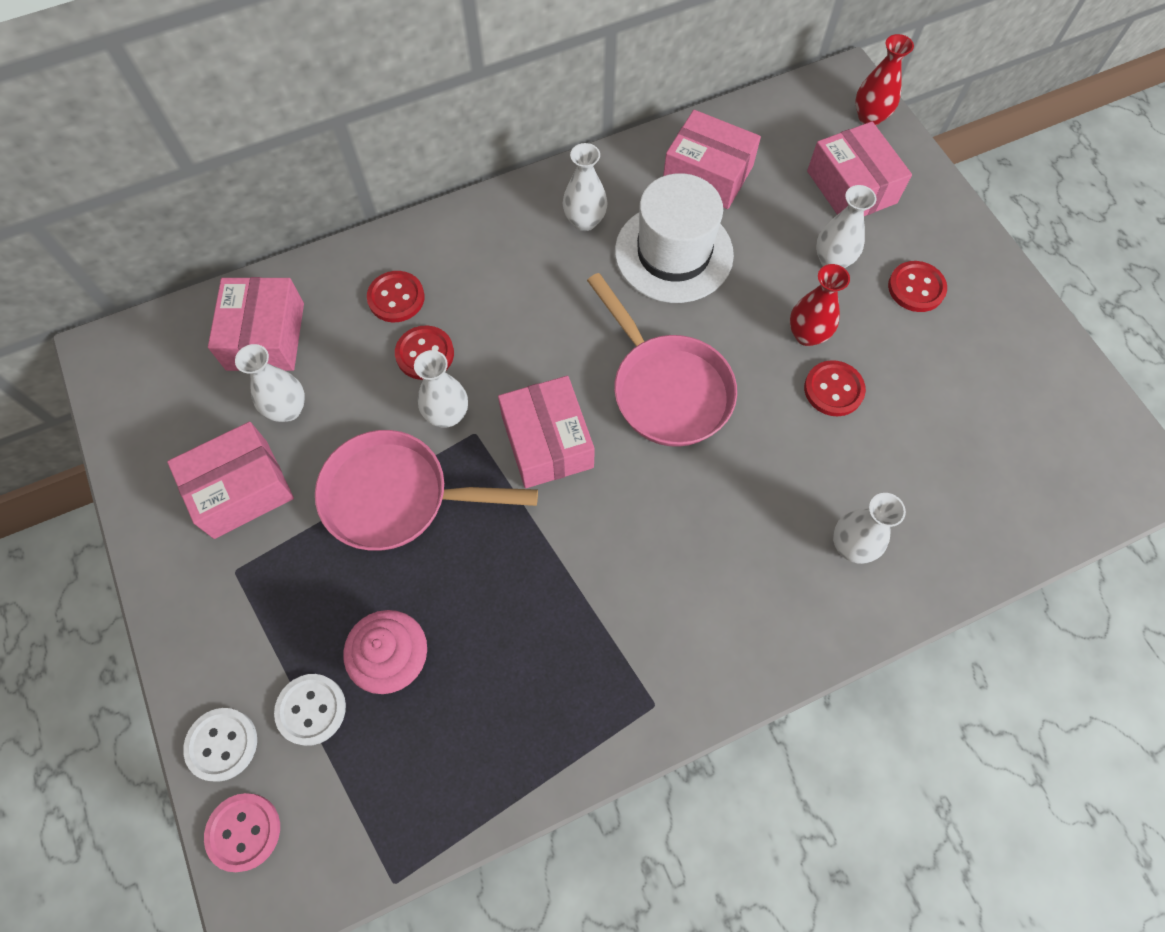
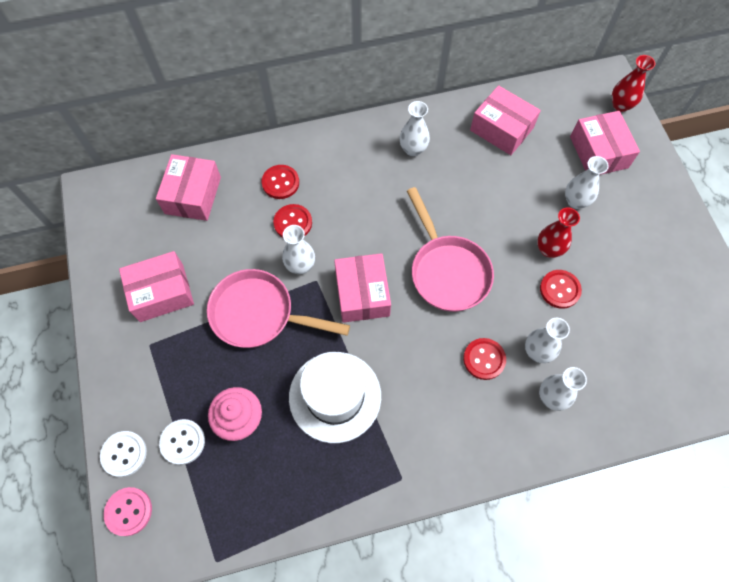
camera: 10 degrees right, 0 degrees up
white vase [235,344,305,422] -> white vase moved to [525,318,570,363]
white hat [615,173,734,303] -> white hat moved to [289,352,381,443]
red button [888,261,947,312] -> red button moved to [463,338,506,380]

